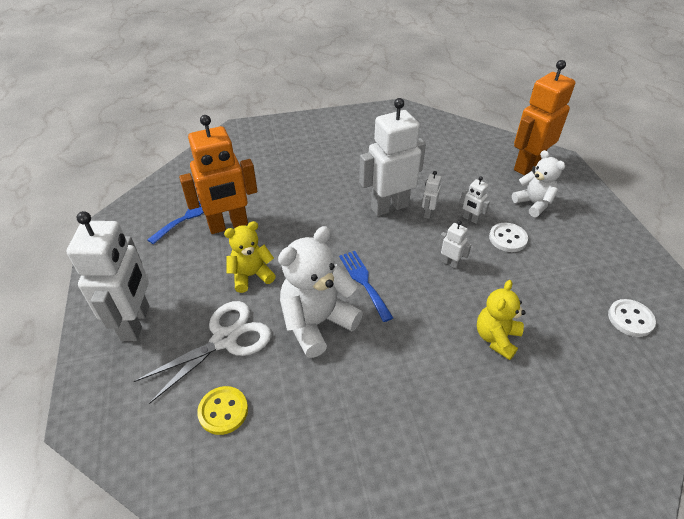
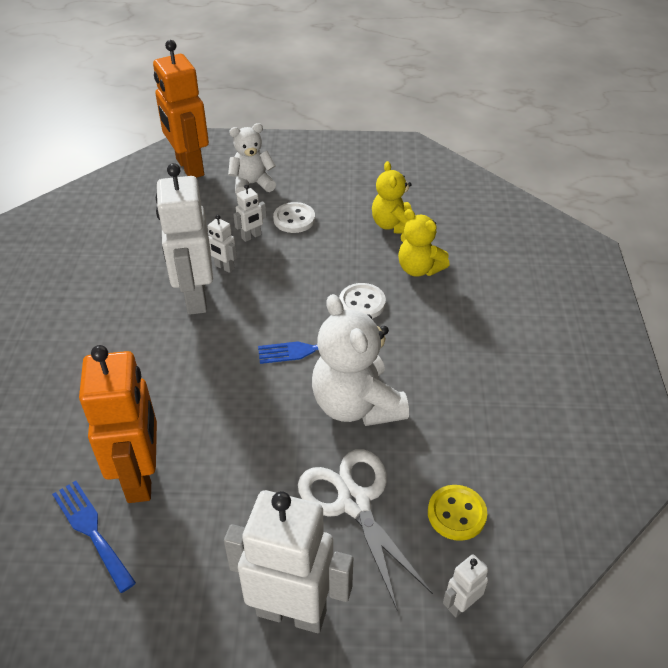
camera: 75 degrees left, 0 degrees up
yellow teddy bear [224,221,276,293] -> yellow teddy bear moved to [372,161,412,234]
white robot [439,221,471,269] -> white robot moved to [443,554,488,617]
white button [608,299,656,337] -> white button moved to [339,283,386,319]

